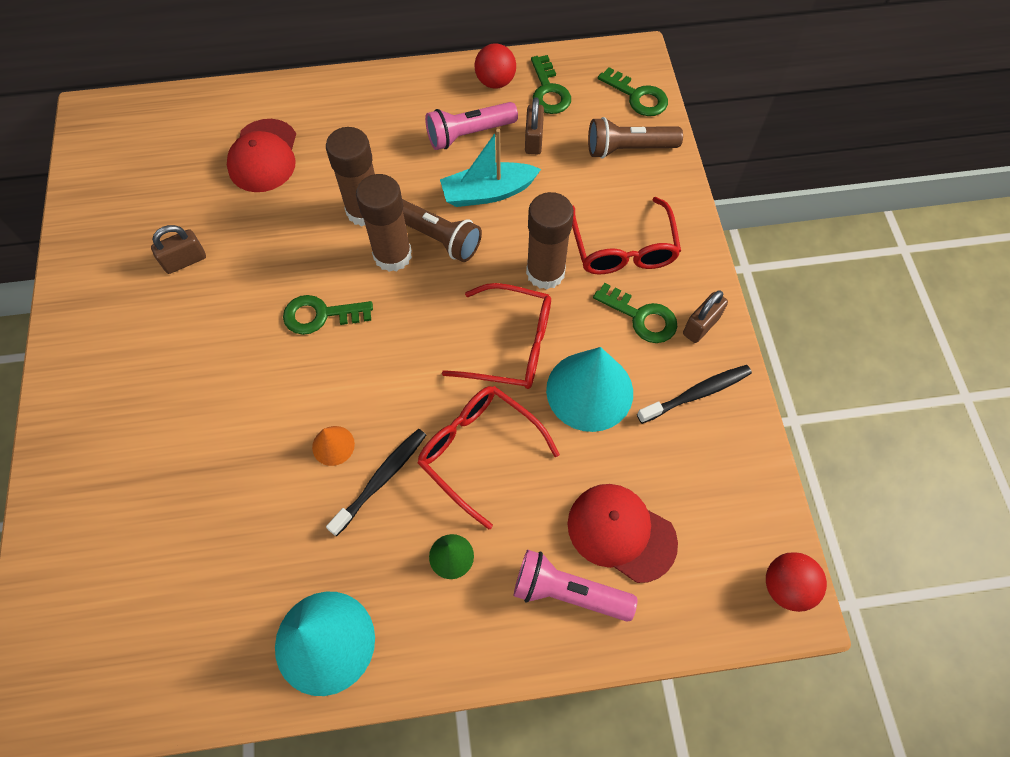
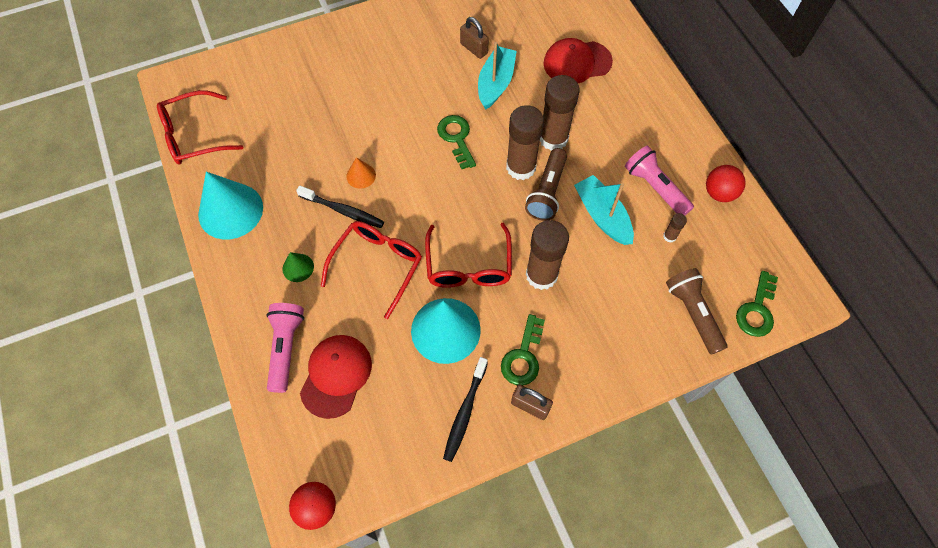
camera: 75 degrees right, 0 degrees up
brown padlock [525,97,544,154] -> brown glue stick [663,213,687,243]
green key [531,55,571,114] -> none
red glasses [572,197,681,274] -> red glasses moved to [157,90,243,165]
black toothbrush [637,365,752,424] -> black toothbrush turned 60 degrees clockwise [443,357,488,462]
none -> turquoise boat [478,42,517,110]

